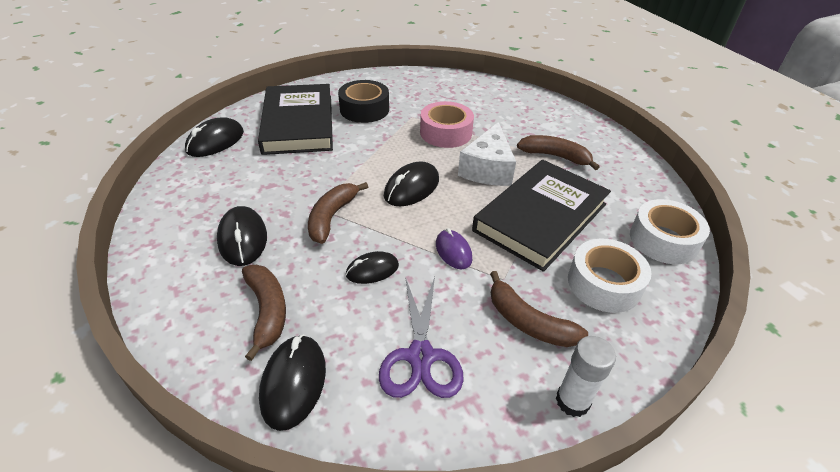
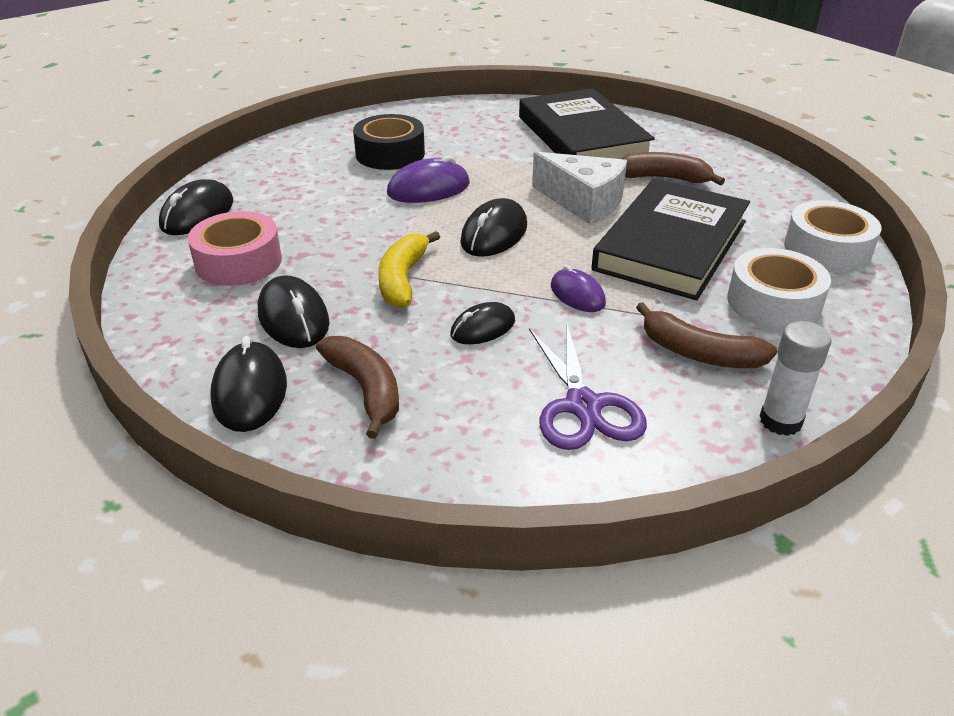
camera: 10 degrees left, 5 degrees down
black book [258,84,333,155] -> black book moved to [519,89,655,159]
black mouse [259,334,326,431] -> black mouse moved to [210,336,287,432]
brown banana [308,182,368,244] -> yellow banana [378,231,440,308]
pink tape [420,101,474,148] -> pink tape moved to [188,211,282,286]
white cheese [458,122,516,186] -> white cheese turned 60 degrees counterclockwise [532,152,627,224]
none -> purple mouse [387,156,470,203]

